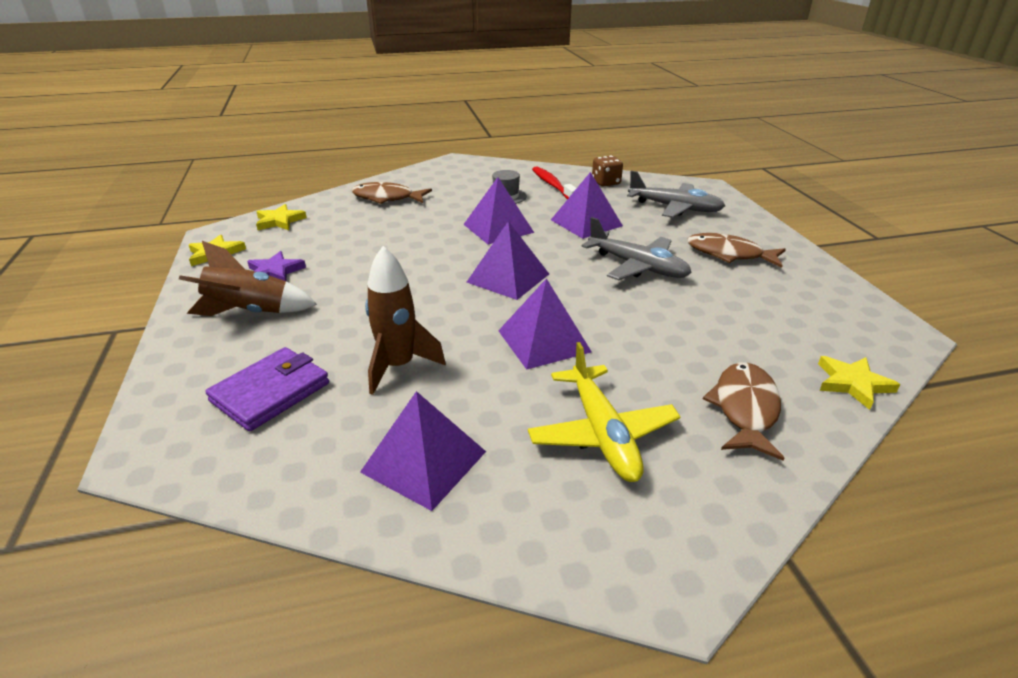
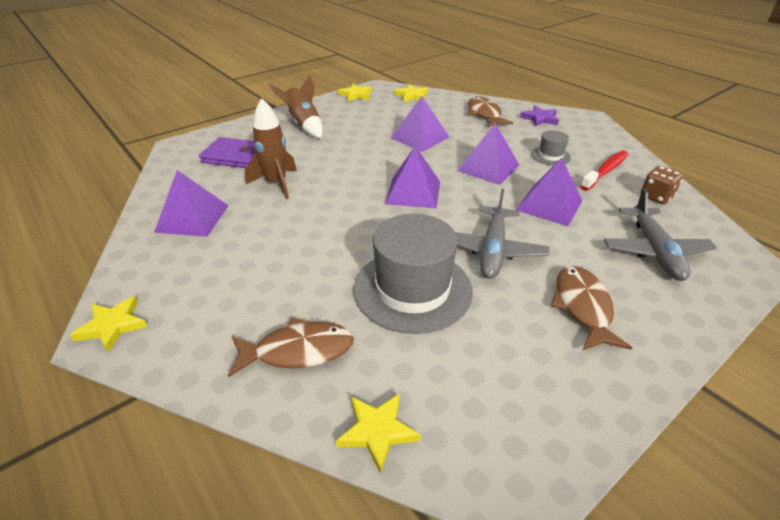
camera: 65 degrees right, 5 degrees up
purple star [247,251,306,281] -> purple star moved to [520,106,559,126]
purple pyramid [498,278,592,370] -> purple pyramid moved to [391,96,449,152]
yellow plane [528,342,681,482] -> none
none -> yellow star [70,296,148,352]
none -> grey hat [353,214,473,334]

